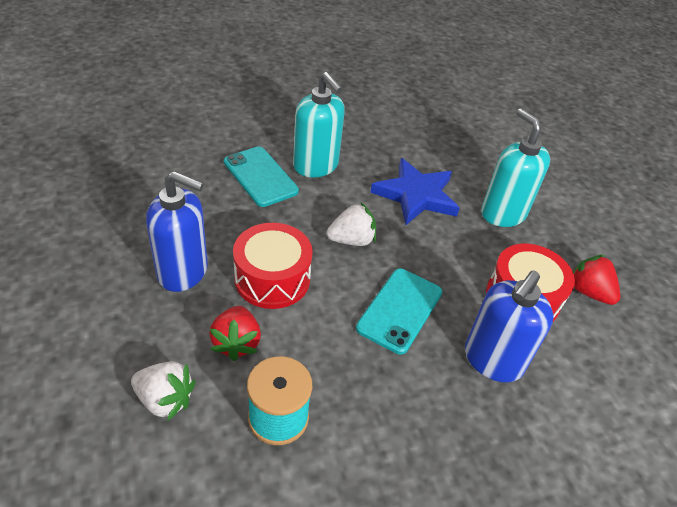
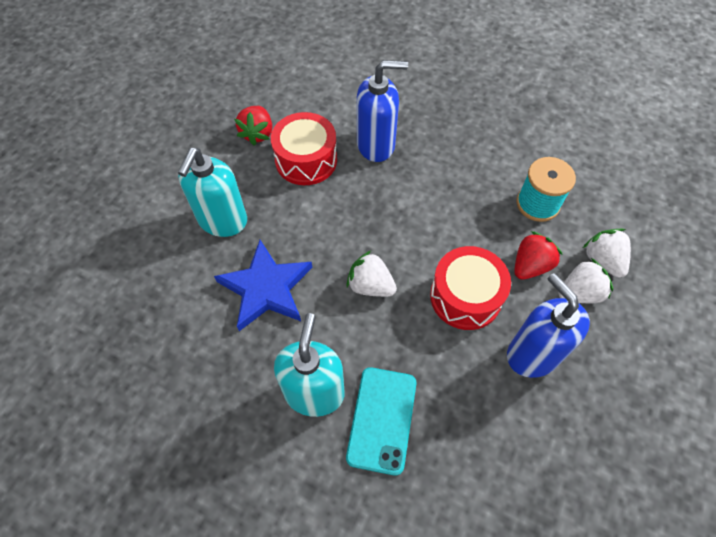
camera: 130 degrees left, 15 degrees up
turquoise phone [356,269,442,354] -> none
none -> white strawberry [558,258,613,303]

